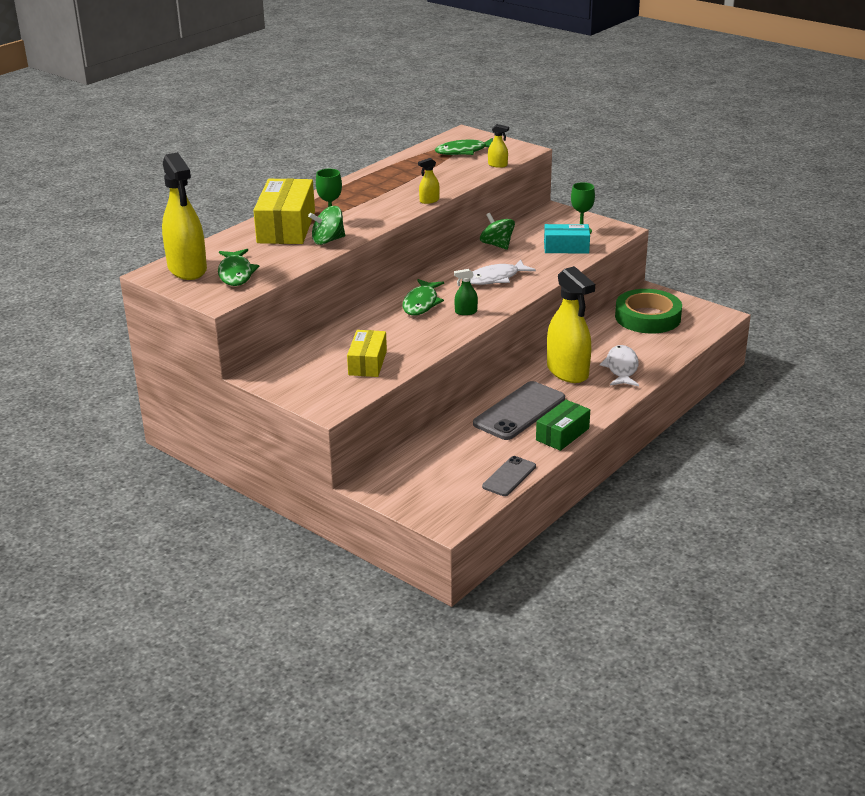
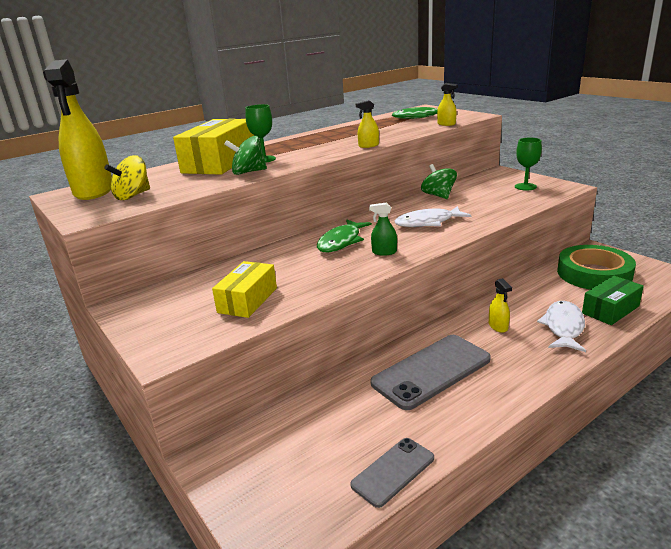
camera: 15 degrees right, 5 degrees down
green fish [218,249,260,286] -> yellow spinning top [104,155,150,200]
green box [536,400,590,451] -> green box moved to [582,276,644,325]
turquoise box [544,224,590,253] -> none
yellow spray bottle [547,266,595,383] -> yellow spray bottle [489,278,512,333], size x0.41

